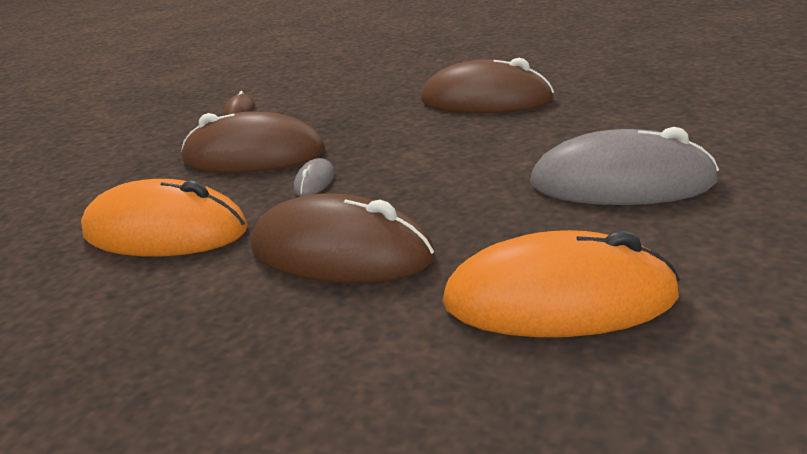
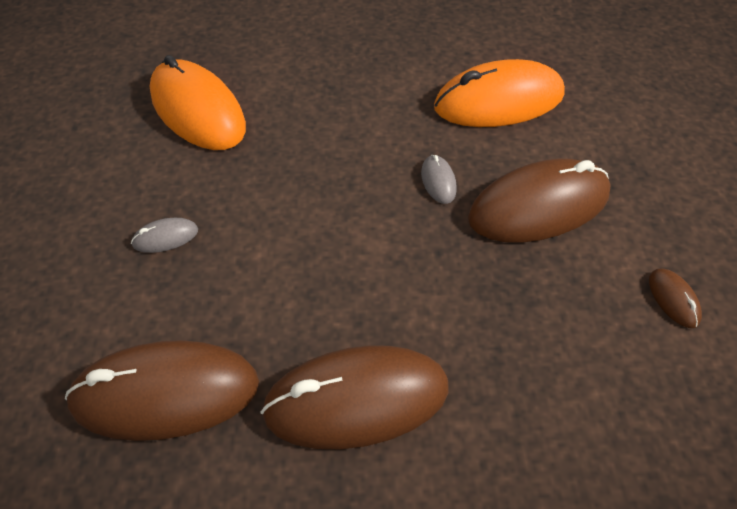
camera: 150 degrees right, 25 degrees up
brown mouse [251,193,435,283] -> brown mouse moved to [65,340,259,441]
orange mouse [442,230,680,337] -> orange mouse turned 75 degrees clockwise [149,55,246,150]
grey mouse [530,127,719,205] -> grey mouse [131,218,198,253], size x0.41

